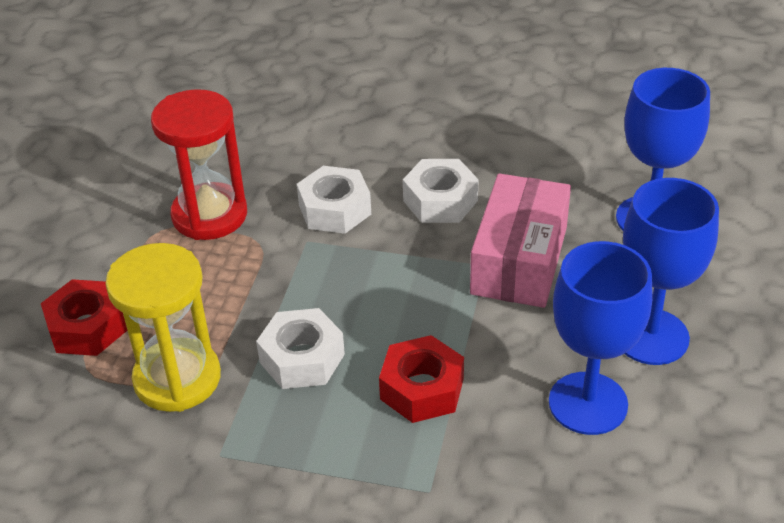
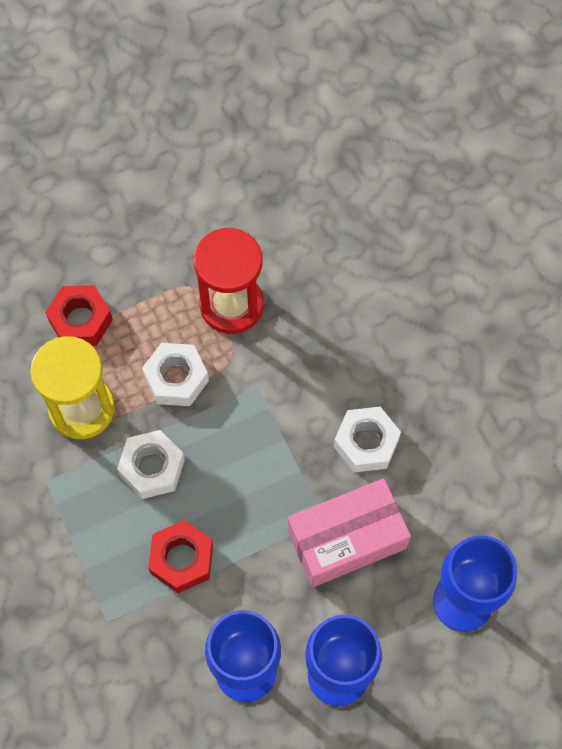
camera: 50 degrees right, 25 degrees up
white nut [297,166,371,234] -> white nut moved to [142,343,209,406]

